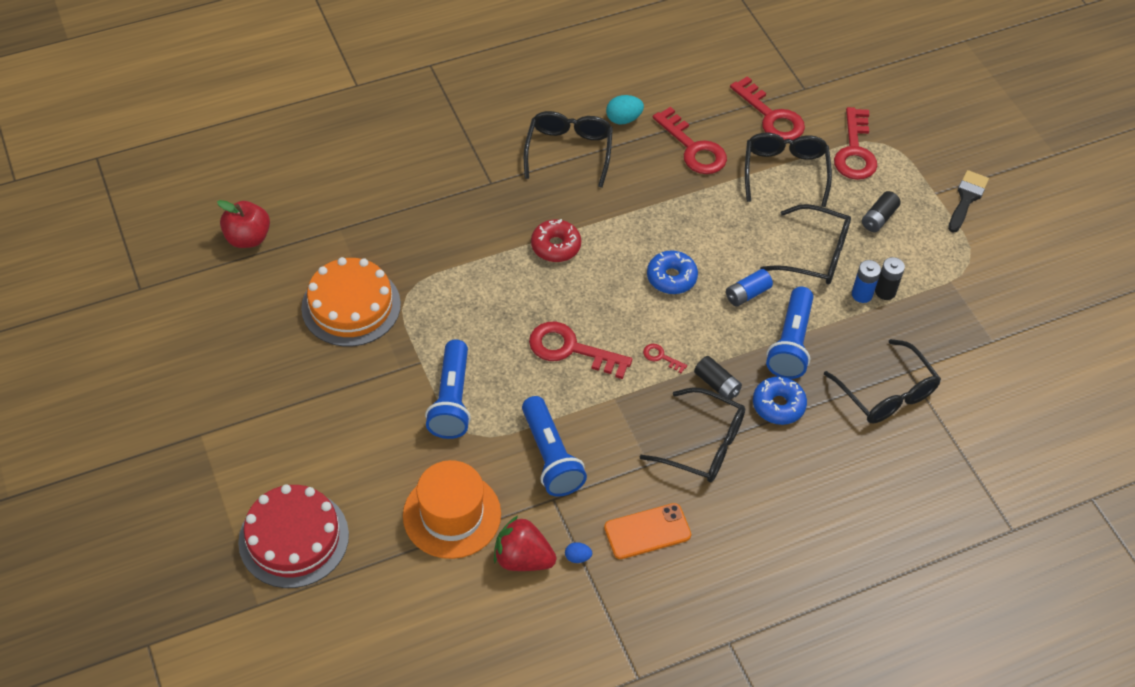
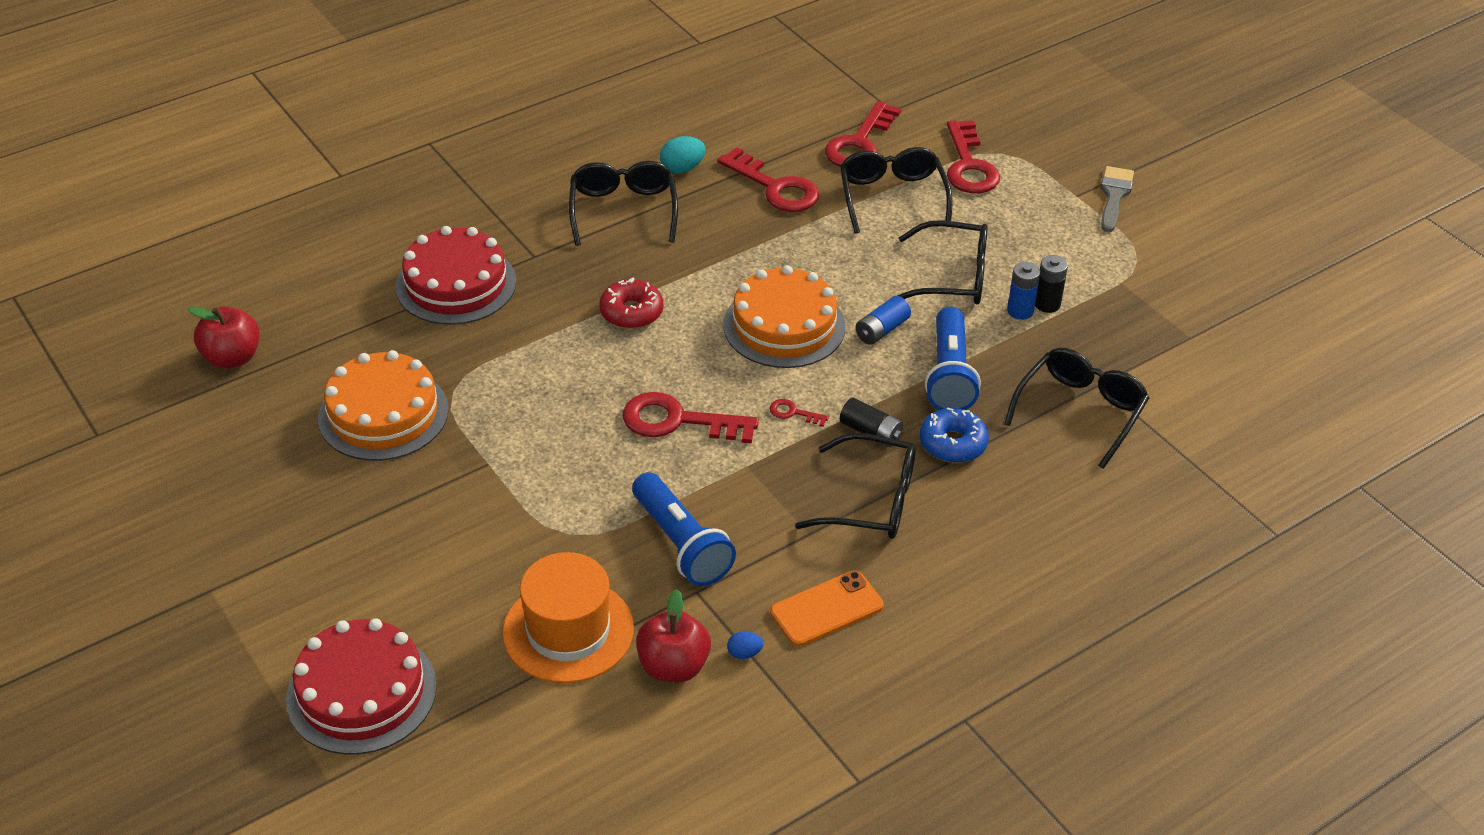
camera: 10 degrees left, 10 degrees down
blue flashlight [425,339,471,439] -> none
red strawberry [494,516,557,571] -> red apple [636,589,711,682]
blue donut [647,250,698,294] -> orange cake [723,265,845,368]
red key [730,76,805,140] -> red key turned 75 degrees clockwise [825,101,901,167]
black glasses [824,339,941,423] -> black glasses turned 105 degrees counterclockwise [1004,348,1149,469]
black battery [862,191,901,232] -> none
black brush [948,170,989,233] -> grey brush [1101,166,1134,232]
none -> red cake [396,226,516,325]

